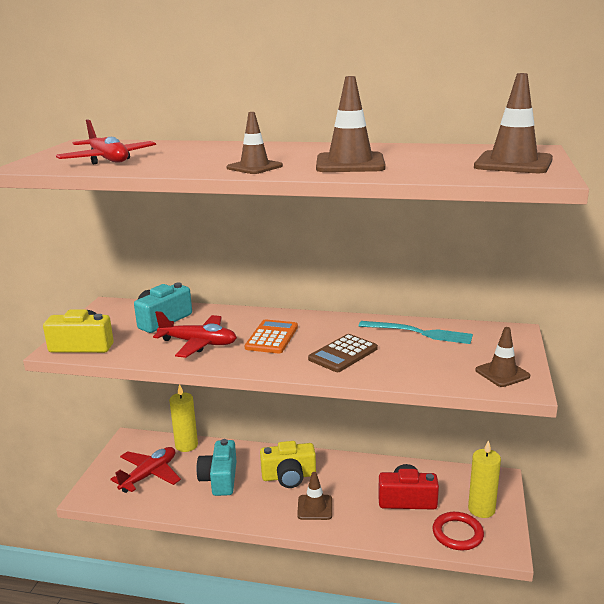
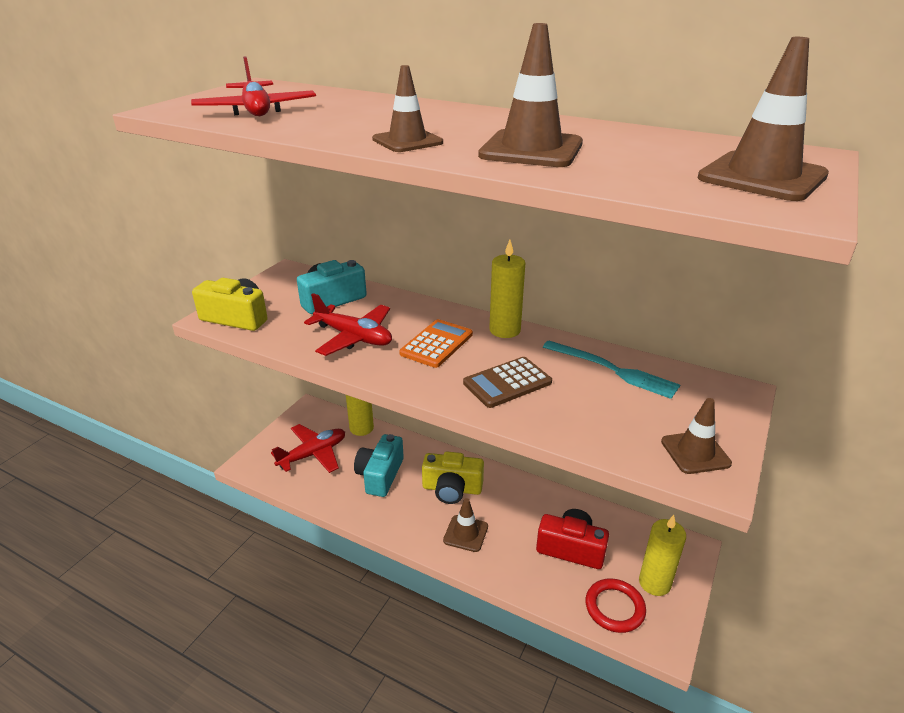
camera: 15 degrees right, 10 degrees up
none -> yellow candle [489,240,525,338]

